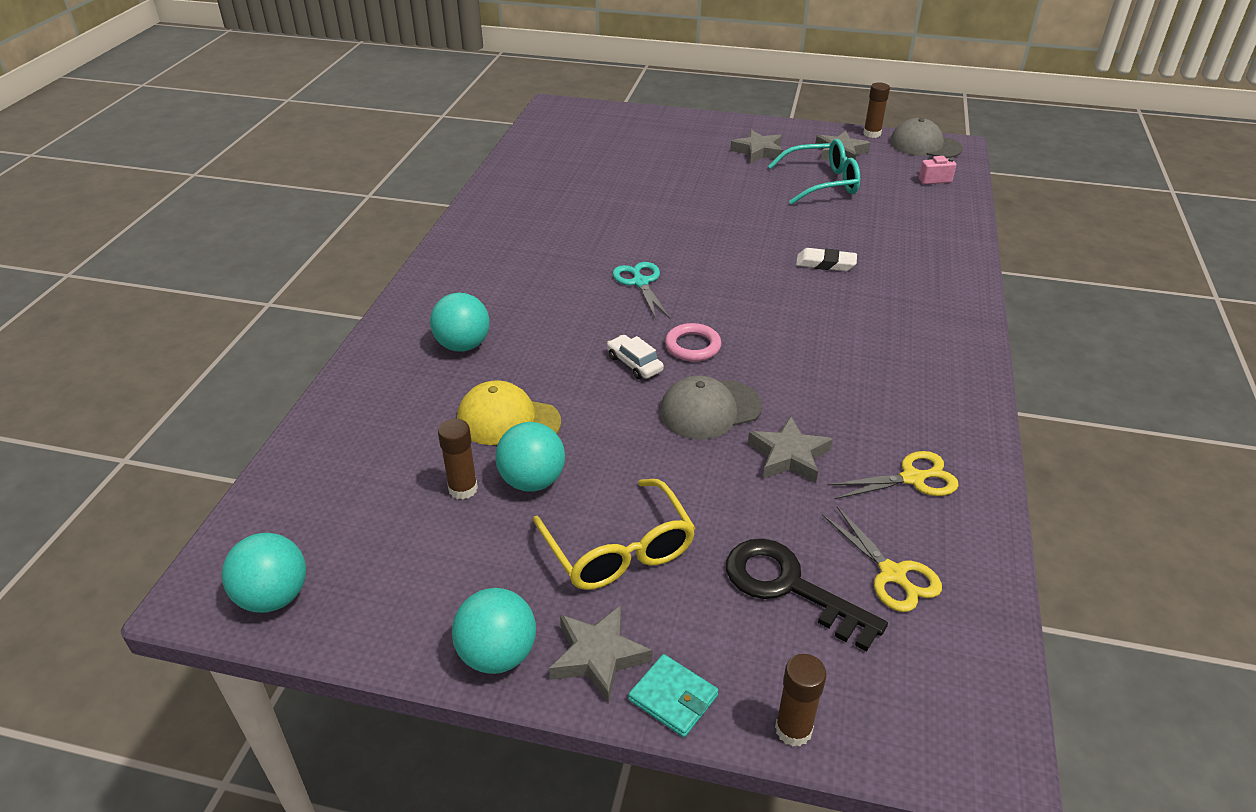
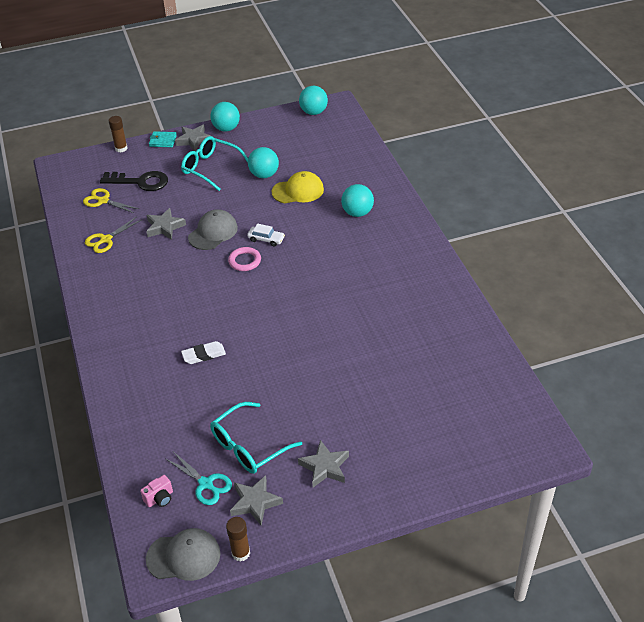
camera: 150 degrees right, 5 degrees up
brown glue stick [438,419,478,500] -> none
yellow glasses [533,479,695,590] -> turquoise glasses [181,136,248,191]
turquoise scissors [613,262,670,319] -> turquoise scissors moved to [166,452,232,505]

